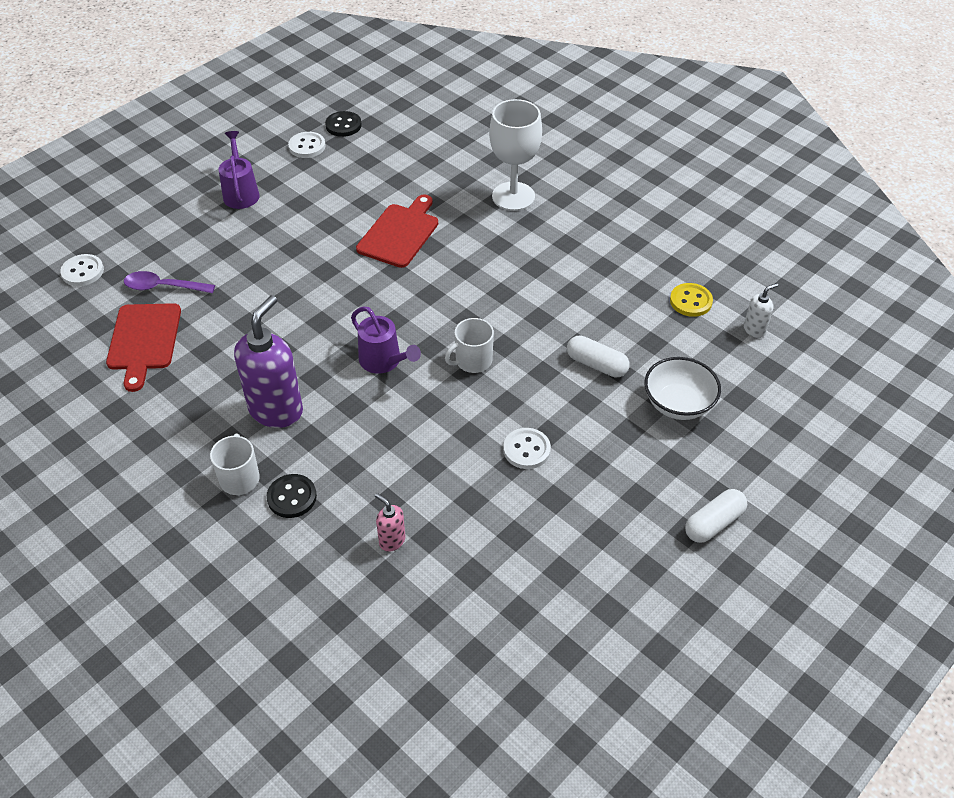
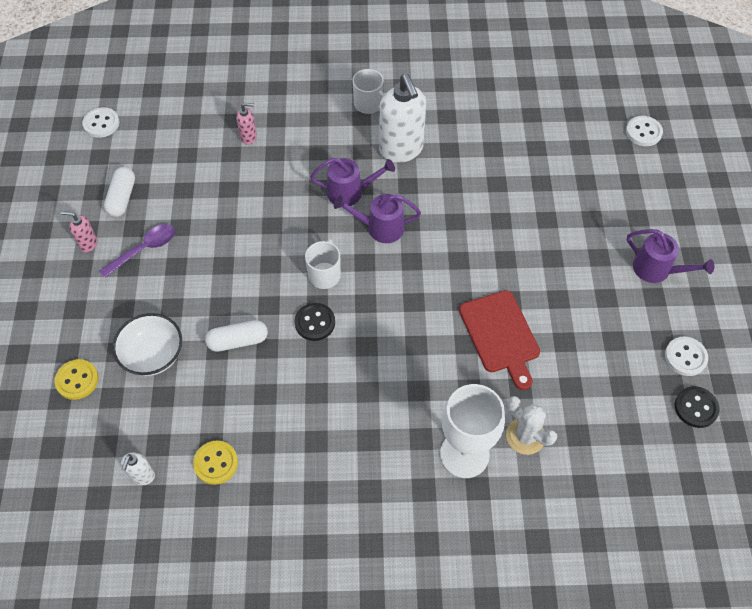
camera: 135 degrees right, 10 degrees up
red cutting board [106,303,181,392] -> none
purple spoon [124,271,215,293] -> purple spoon moved to [99,224,175,278]
purple soap dispenser [234,295,303,428] -> white soap dispenser [379,74,426,163]
black button [267,474,317,518] -> black button moved to [295,303,335,341]
white button [503,428,551,469] -> white button moved to [82,107,119,138]
white capsule [685,489,747,543] -> white capsule moved to [104,167,135,217]
none -> yellow button [54,359,98,400]
none -> pink soap dispenser [61,211,97,252]
none -> purple watering can [310,158,395,206]
none -> white cactus [506,396,557,455]

